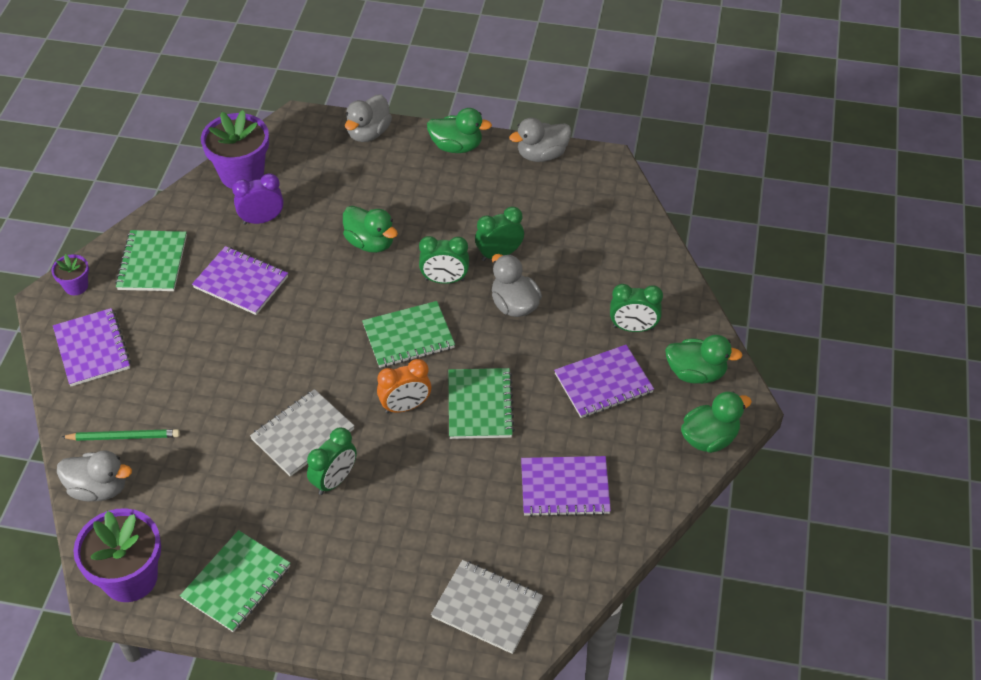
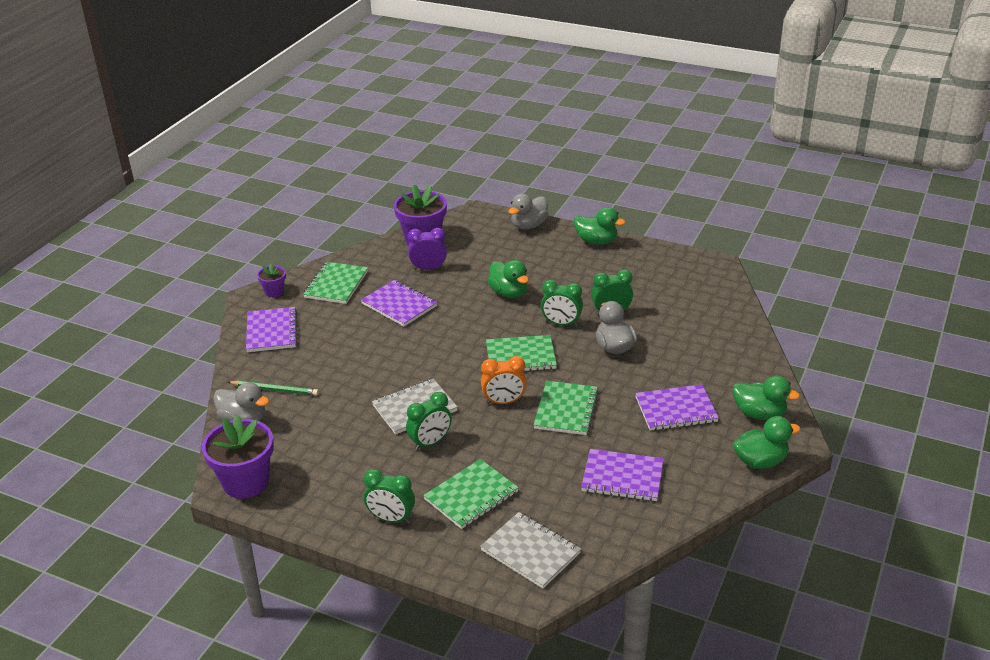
camera: 15 degrees right, 15 degrees down
green notebook [180,530,290,632] -> green notebook moved to [423,459,519,529]
grey duck [509,118,571,162] -> none
green clock [610,284,663,332] -> green clock moved to [364,469,415,523]

